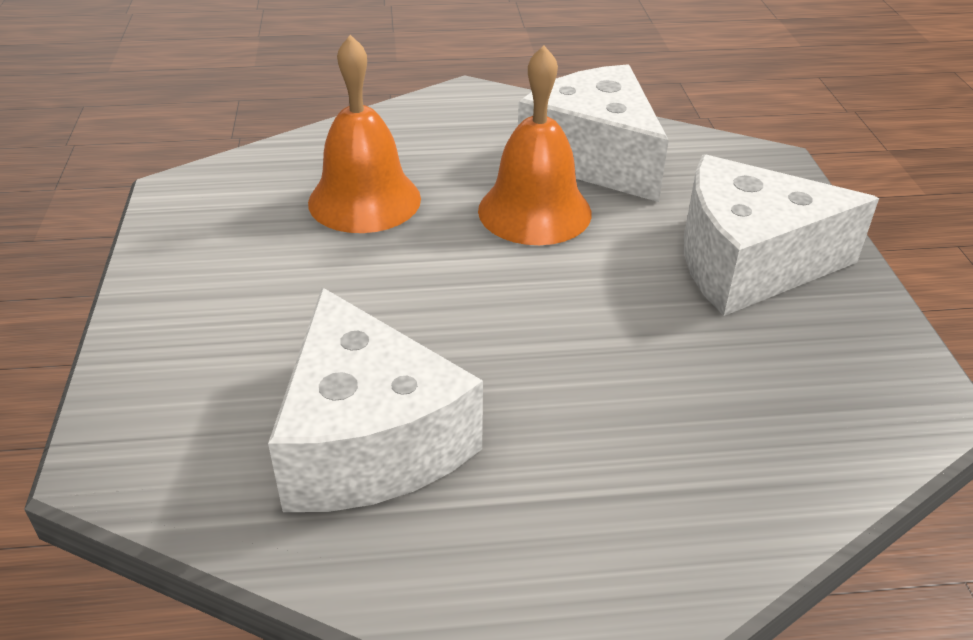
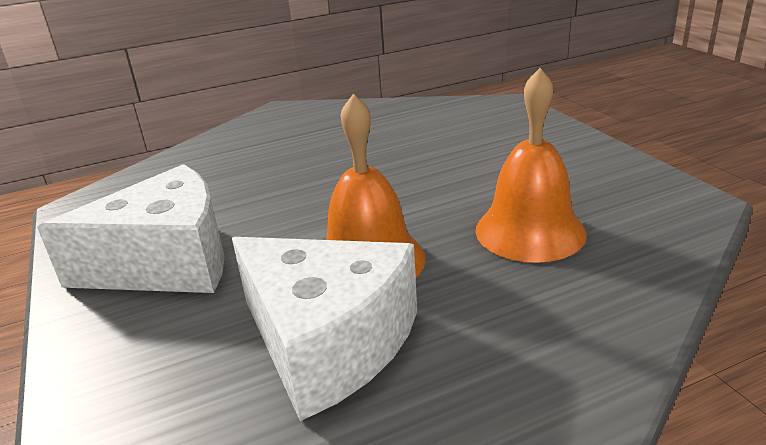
camera: 165 degrees right, 10 degrees down
white cheese [268,287,483,512] -> none

